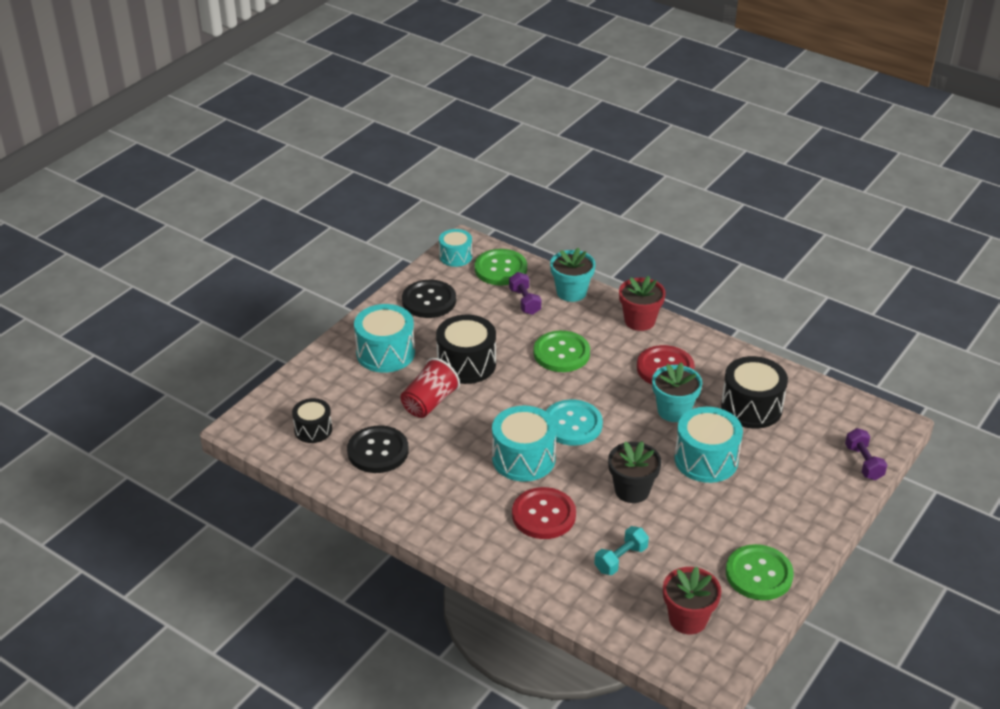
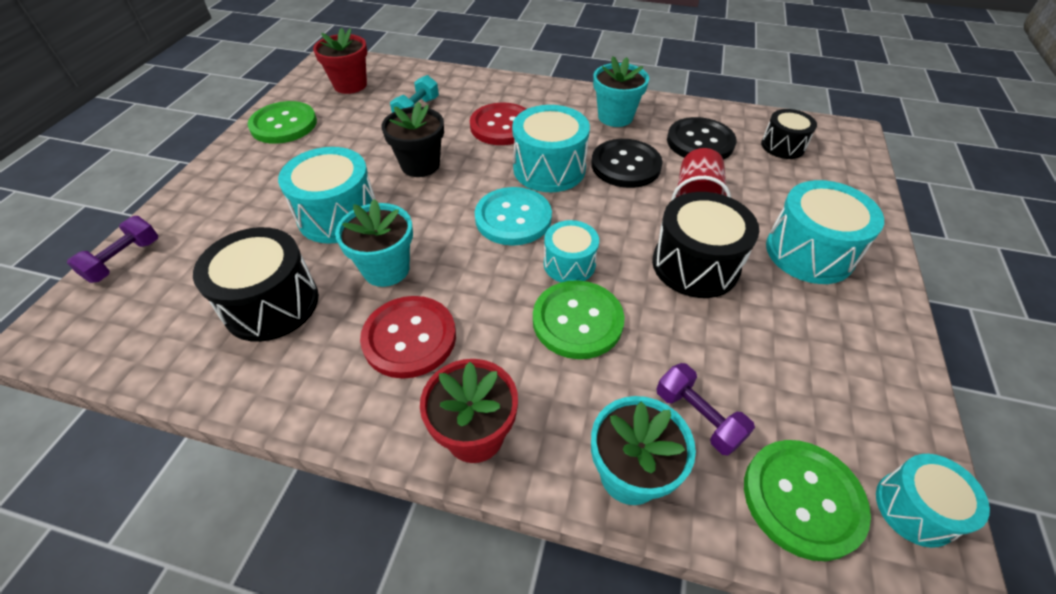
camera: 160 degrees right, 10 degrees up
black button [402,280,456,318] -> black button moved to [591,139,663,188]
purple dumbbell [845,428,887,480] -> purple dumbbell turned 60 degrees clockwise [67,216,158,283]
none -> turquoise drum [544,220,599,282]
none -> turquoise flower pot [593,56,649,127]

